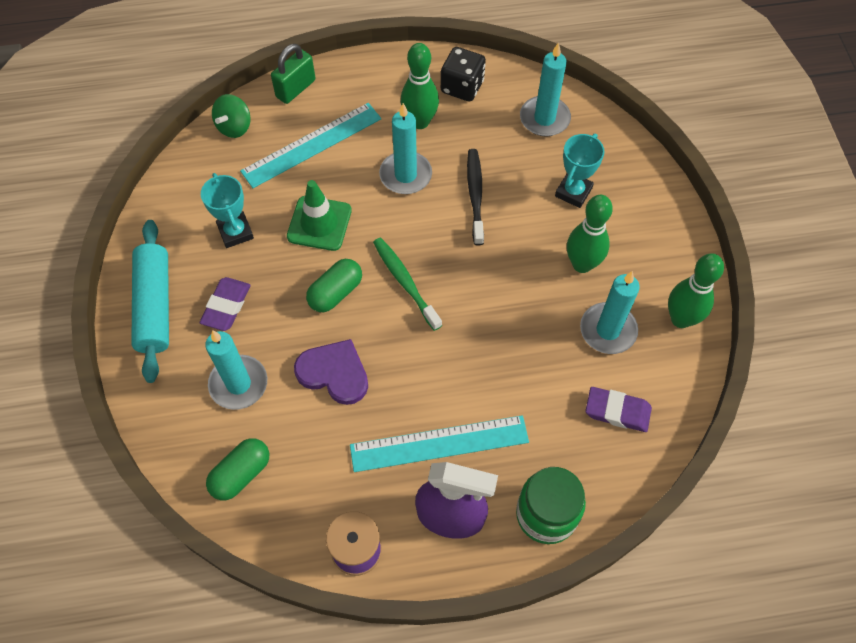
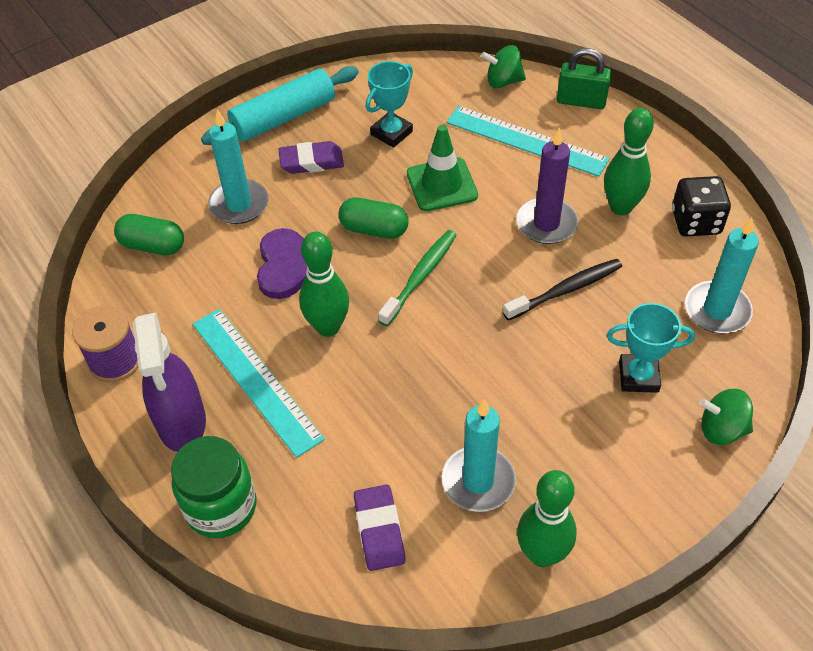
camera: 65 degrees right, 10 degrees down
turquoise candle [379,103,432,194] -> purple candle [516,128,578,244]
green bowling pin [567,195,613,273] -> green bowling pin moved to [299,231,349,337]
none -> green spinning top [699,389,753,445]

